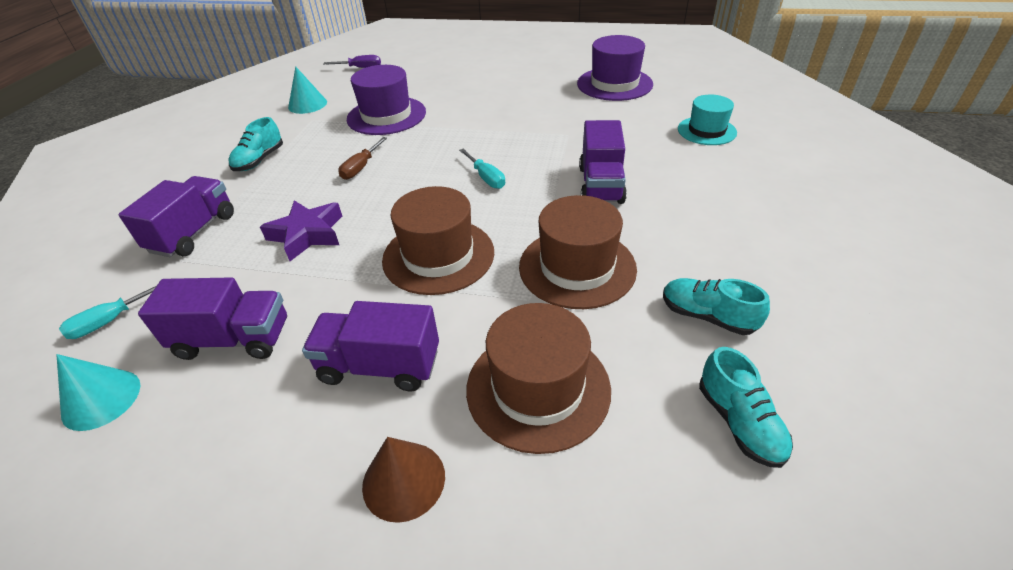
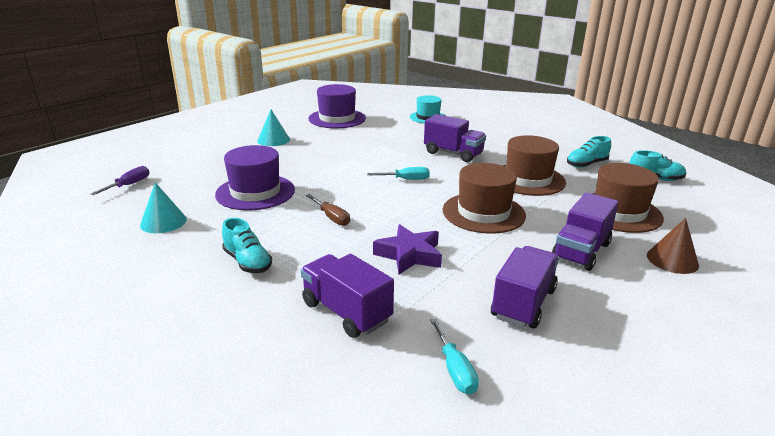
camera: 65 degrees left, 15 degrees down
turquoise cone [56,354,140,431] -> turquoise cone moved to [257,110,290,146]

